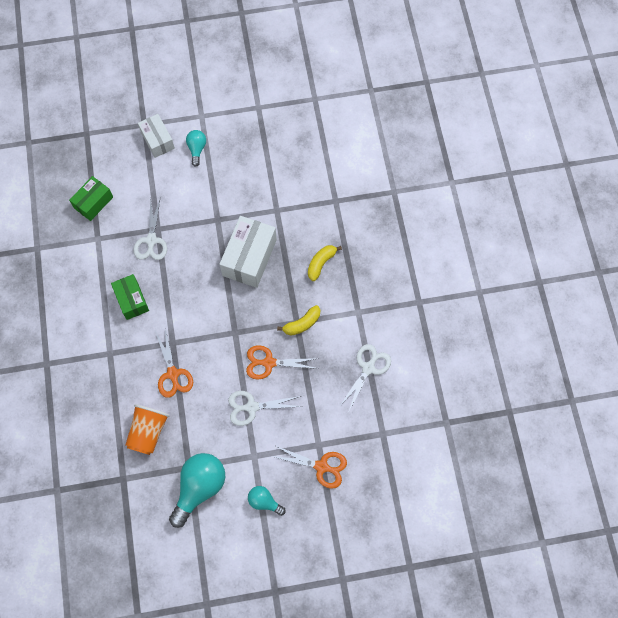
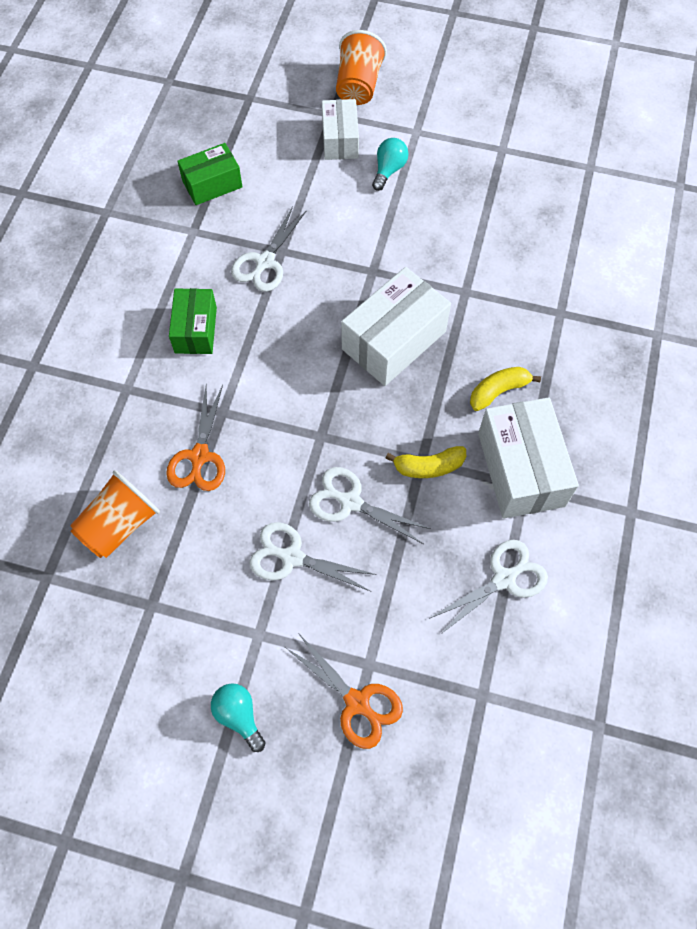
camera: 25 degrees right, 5 degrees down
turquoise light bulb [169,453,225,528] -> none
orange scissors [246,345,319,380] -> white scissors [309,467,431,544]
none -> orange cup [336,30,387,105]
none -> white box [478,397,579,518]

